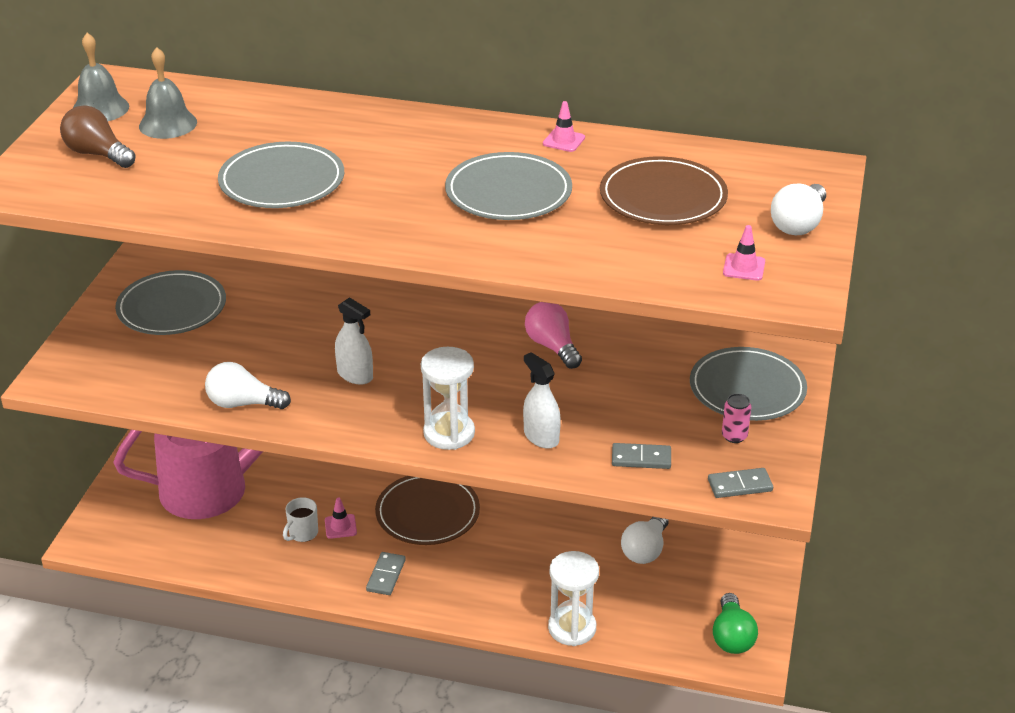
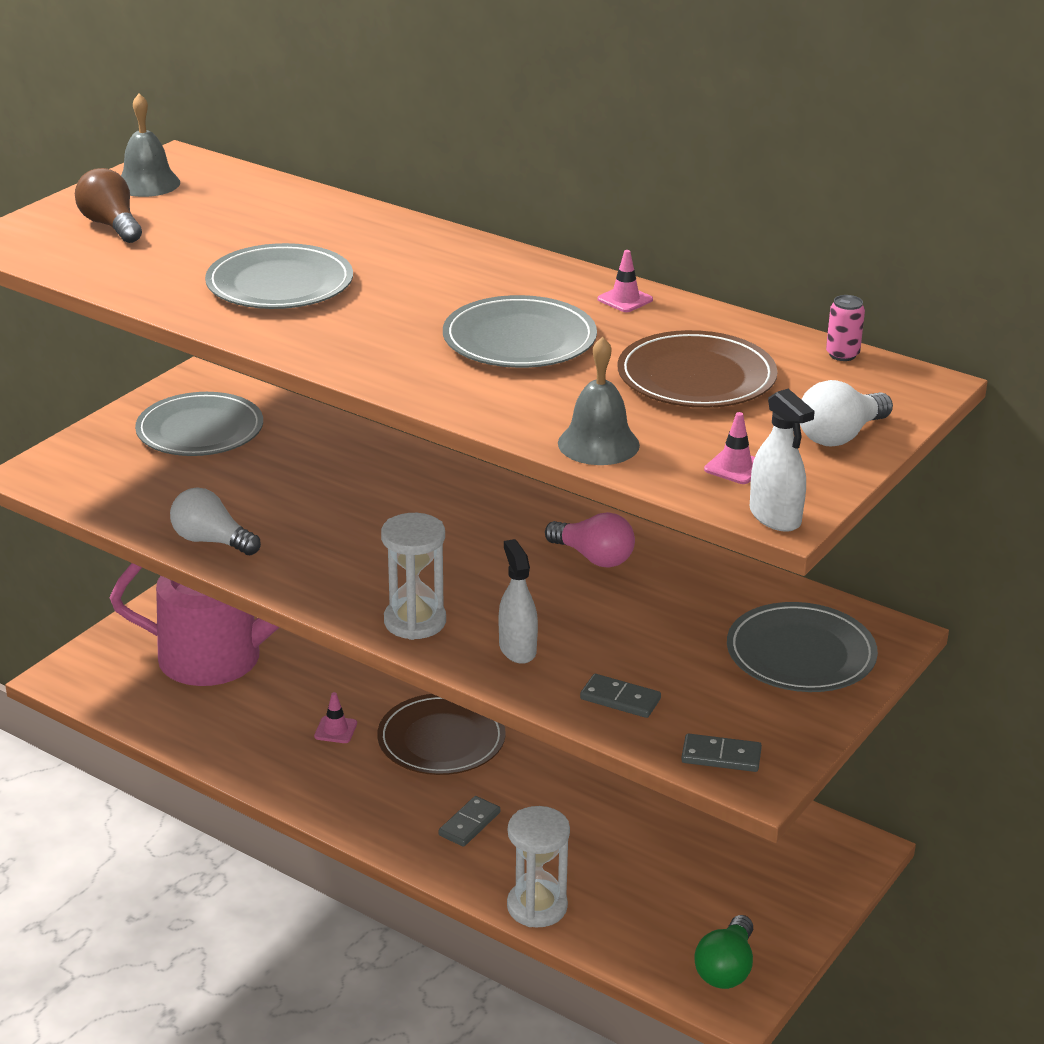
camera: 20 degrees right, 5 degrees down
grey bell [139,47,197,139] -> grey bell moved to [558,336,640,465]
white mug [283,497,318,542] -> none
white spray bottle [335,297,373,385] -> white spray bottle moved to [750,389,815,532]
grey domino [366,552,406,595] -> grey domino moved to [438,796,500,847]
pink light bulb [525,302,582,369] -> pink light bulb turned 135 degrees clockwise [545,512,635,568]
white light bulb [621,517,669,564] -> none
pink can [722,394,751,443] -> pink can moved to [826,295,865,361]

